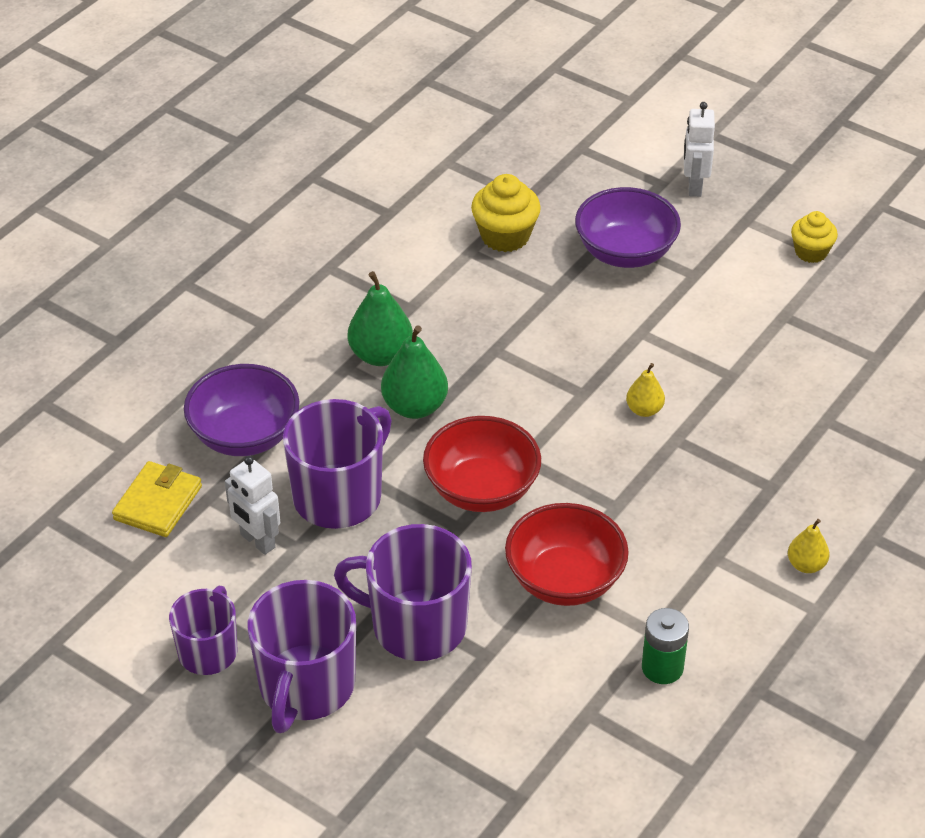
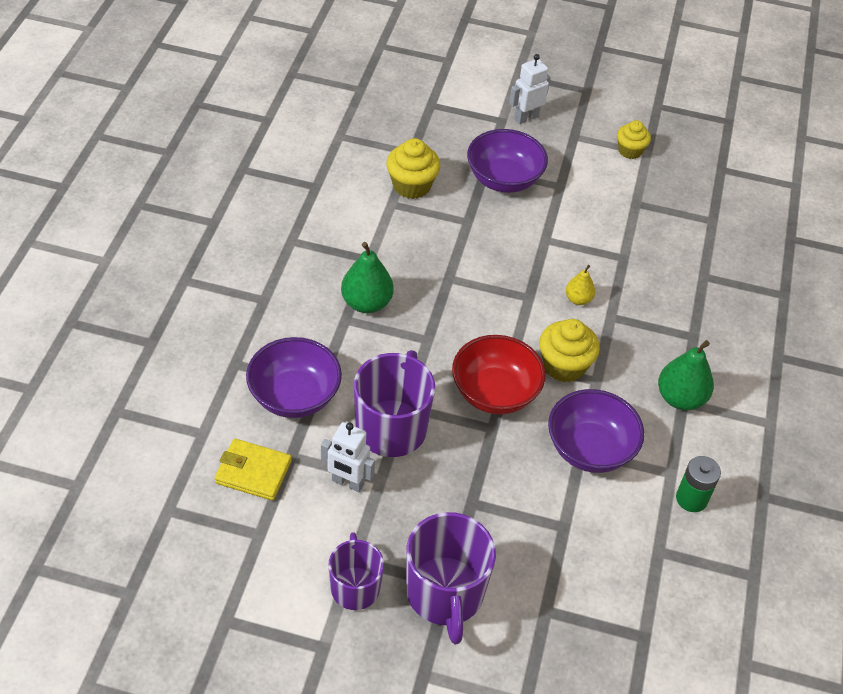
camera: 25 degrees left, 5 degrees up
yellow wallet [112,461,202,537] -> yellow wallet turned 75 degrees counterclockwise [214,439,292,501]
purple mug [334,524,472,661] -> none
green pear [381,325,448,419] -> green pear moved to [658,340,714,410]
red bowl [505,503,629,606] -> purple bowl [548,389,644,473]
white robot [684,102,715,197] -> white robot turned 75 degrees clockwise [509,54,551,124]
yellow pear [788,519,830,573] -> none
none -> yellow cupcake [539,319,600,382]

